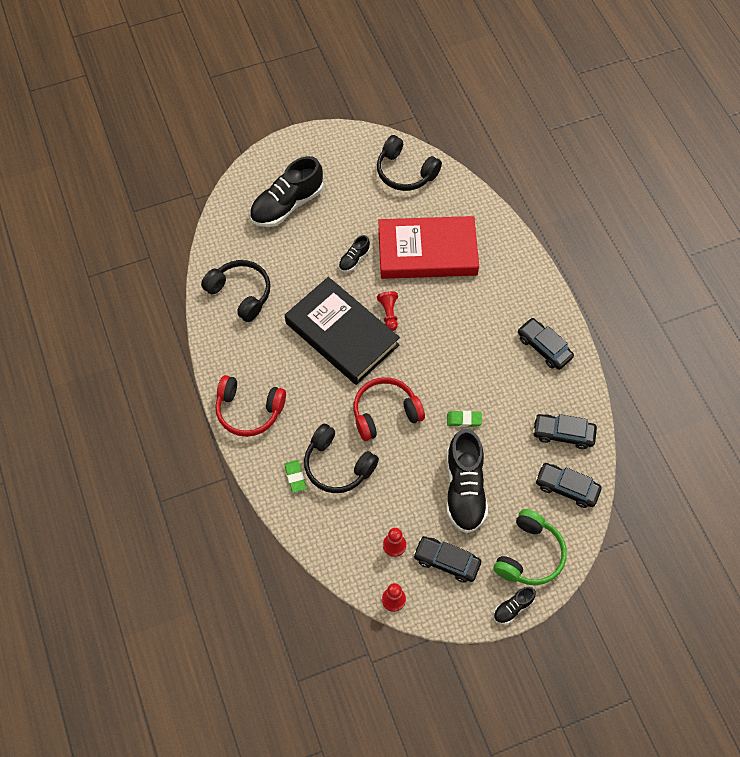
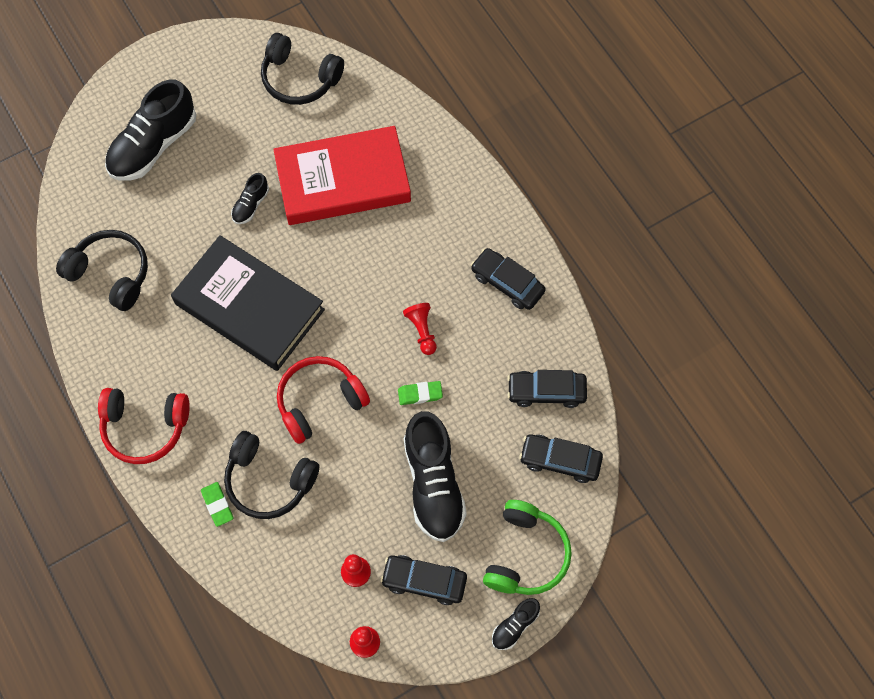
camera: 10 degrees left, 5 degrees up
red pawn [377,291,398,331] -> red pawn moved to [403,303,437,355]

